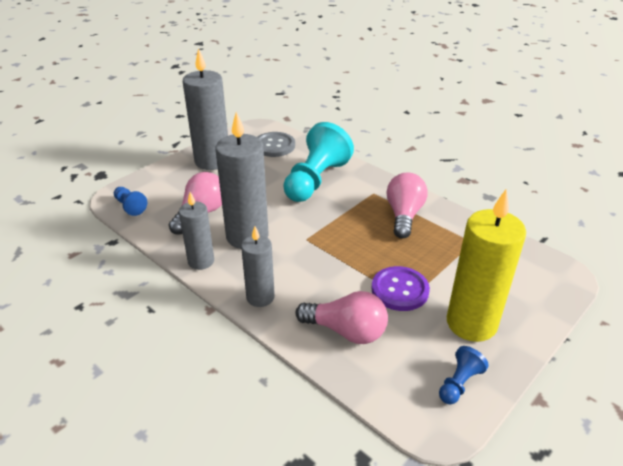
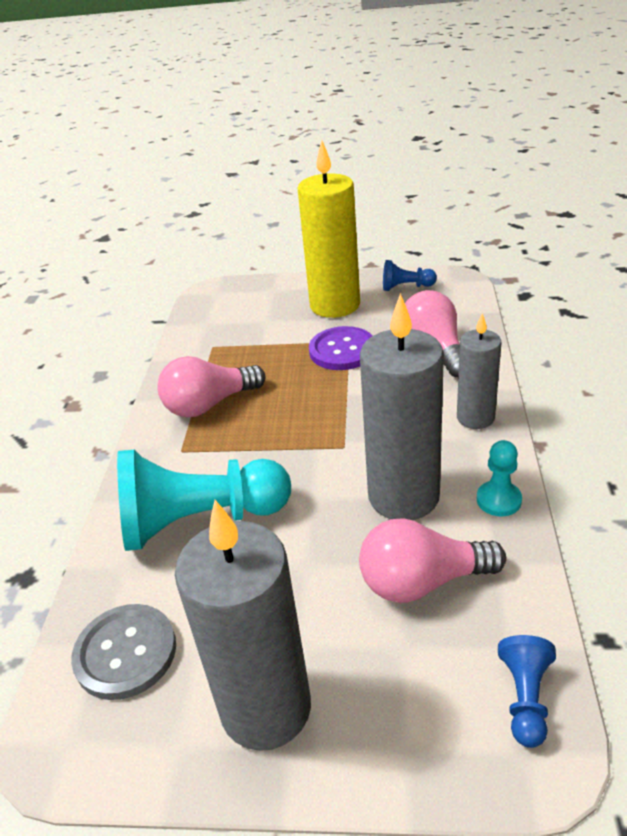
camera: 125 degrees left, 0 degrees up
grey candle [179,192,214,270] -> turquoise pawn [477,440,522,516]

